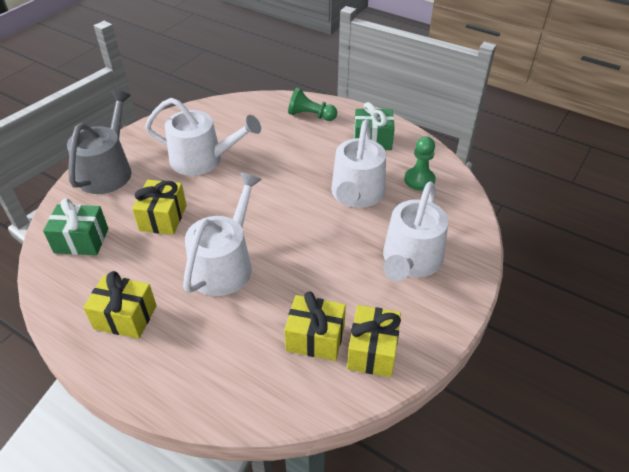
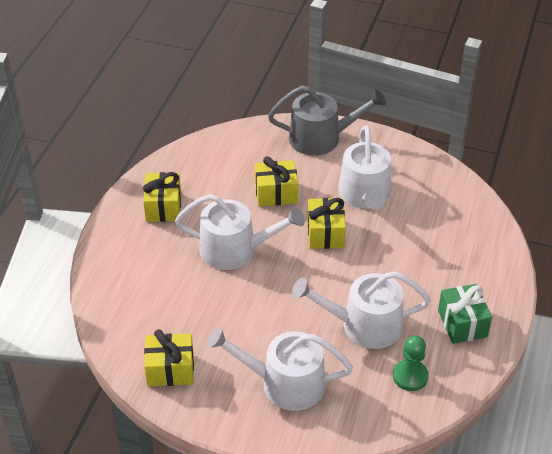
camera: 75 degrees right, 0 degrees up
green gift [43,198,108,255] -> none
yellow gift [284,291,346,361] -> yellow gift moved to [307,198,346,249]
green pawn [288,87,337,121] -> none

